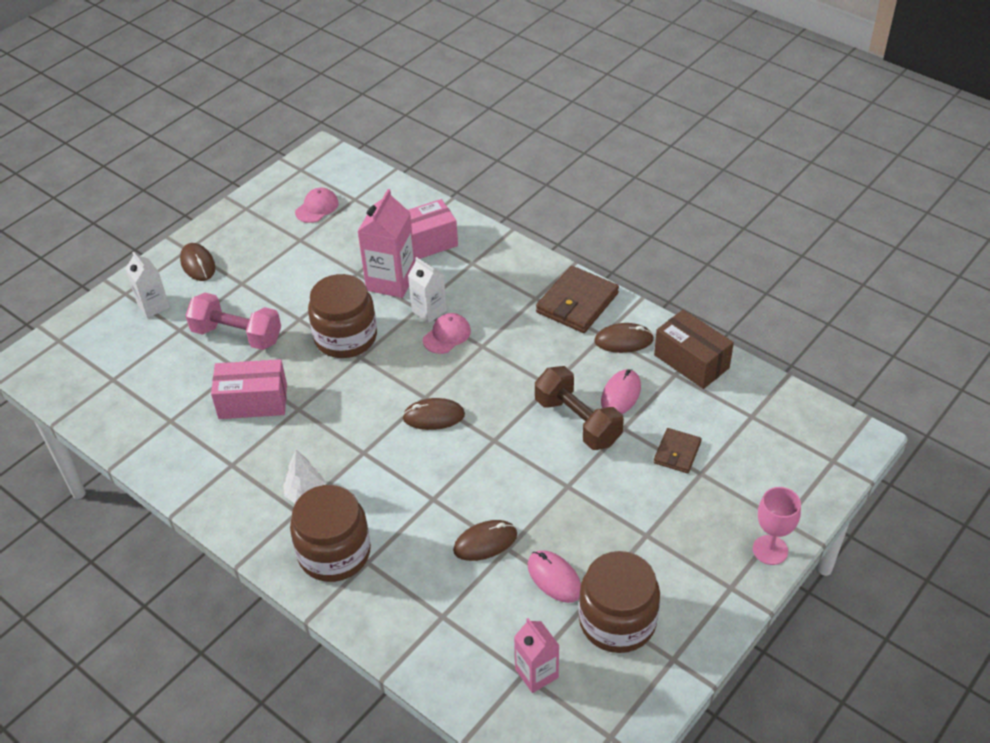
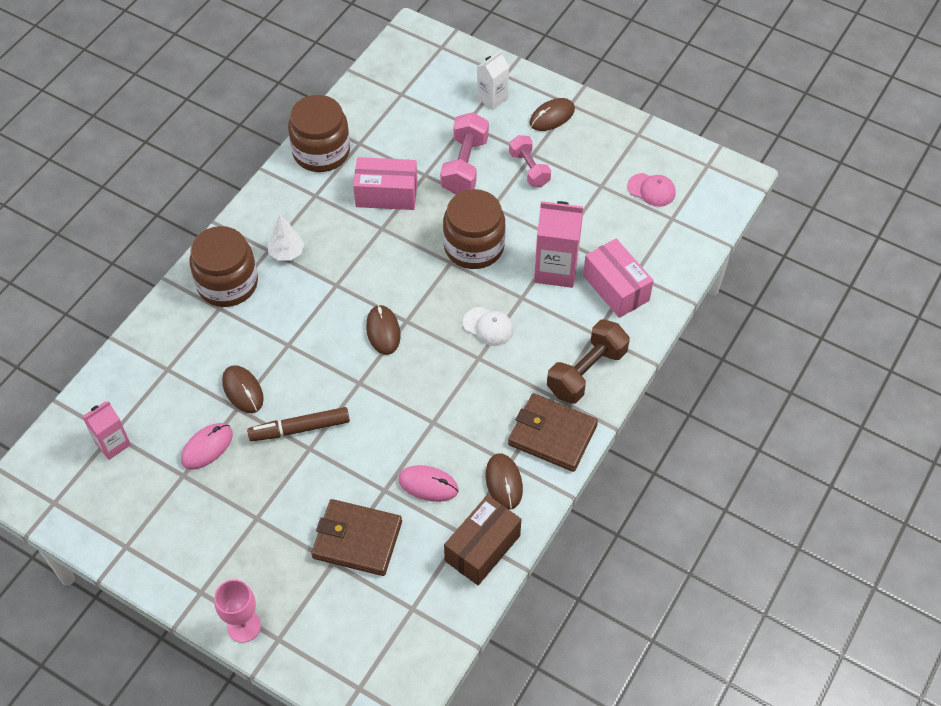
camera: 80 degrees right, 10 degrees up
pink box [211,359,287,419] -> pink box turned 75 degrees counterclockwise [353,157,417,210]
white carton [408,257,447,323] -> none
pink cap [423,313,471,354] -> white cap [463,307,514,346]
brown dumbbell [535,366,624,450] -> brown dumbbell moved to [547,320,630,404]
brown jar [579,551,660,653] -> brown jar moved to [288,95,350,172]
brown wallet [654,428,702,473] -> brown wallet [311,499,402,576], size x1.74
none -> brown marker [247,407,350,441]
none -> pink dumbbell [509,135,551,187]

